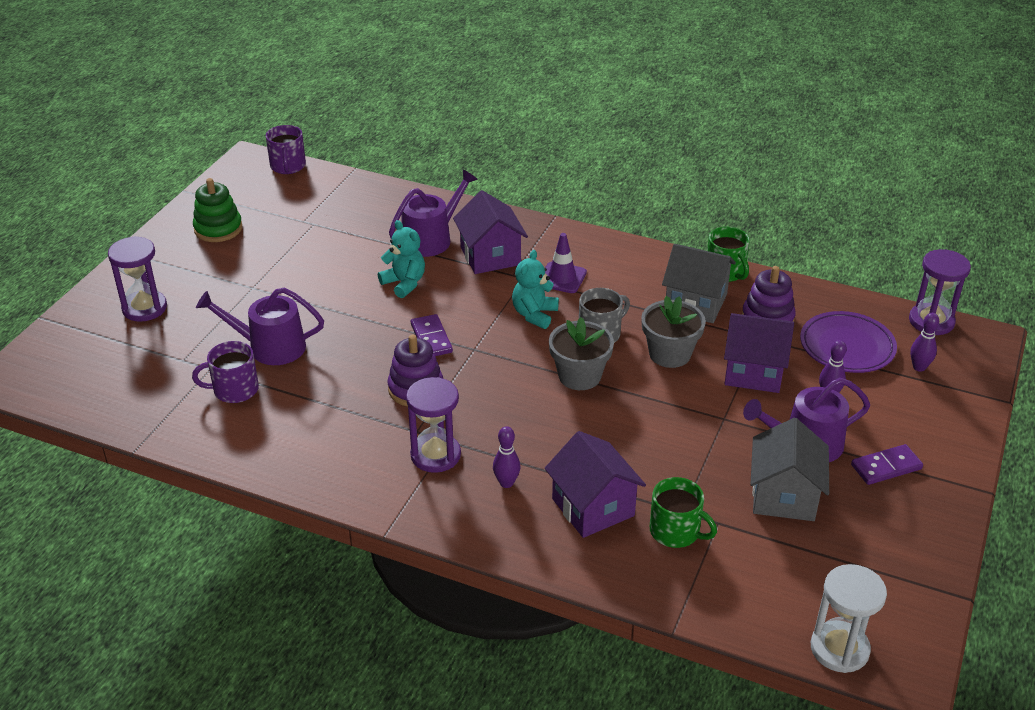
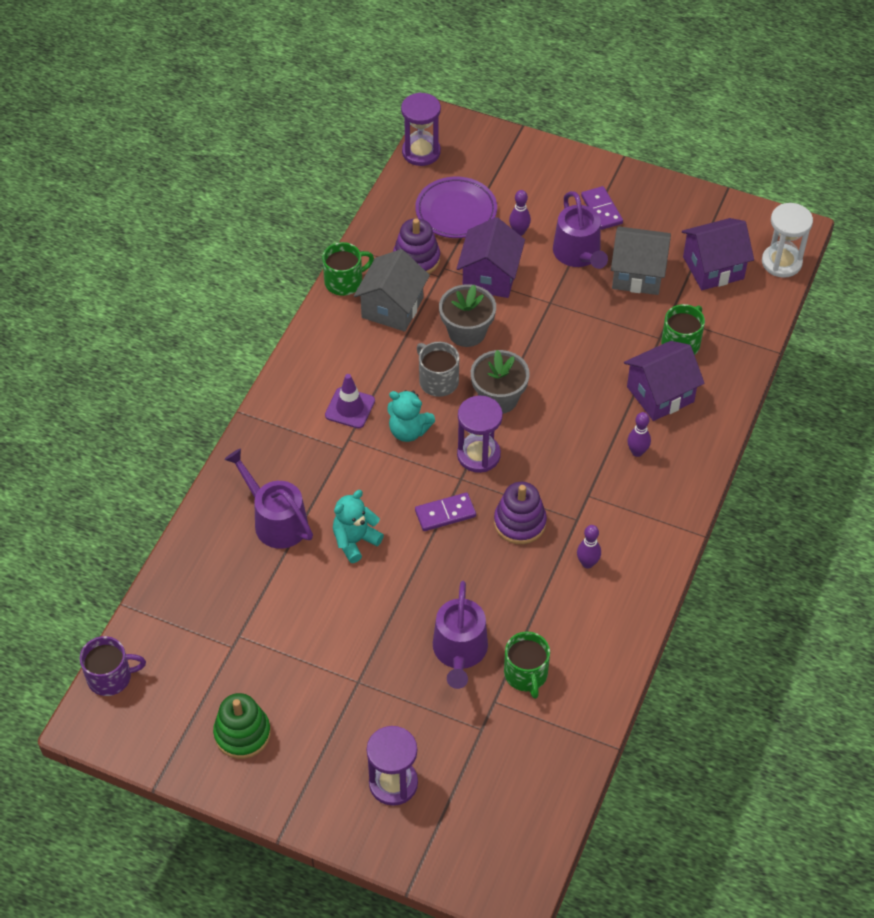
camera: 90 degrees left, 15 degrees up
purple mug [192,341,259,403] -> green mug [504,632,550,699]
purple hourglass [406,377,461,473] -> purple hourglass moved to [457,396,503,473]
purple house [453,190,528,274] -> purple house moved to [682,218,754,290]
purple bowling pin [910,313,939,372] -> purple bowling pin moved to [577,525,601,568]

